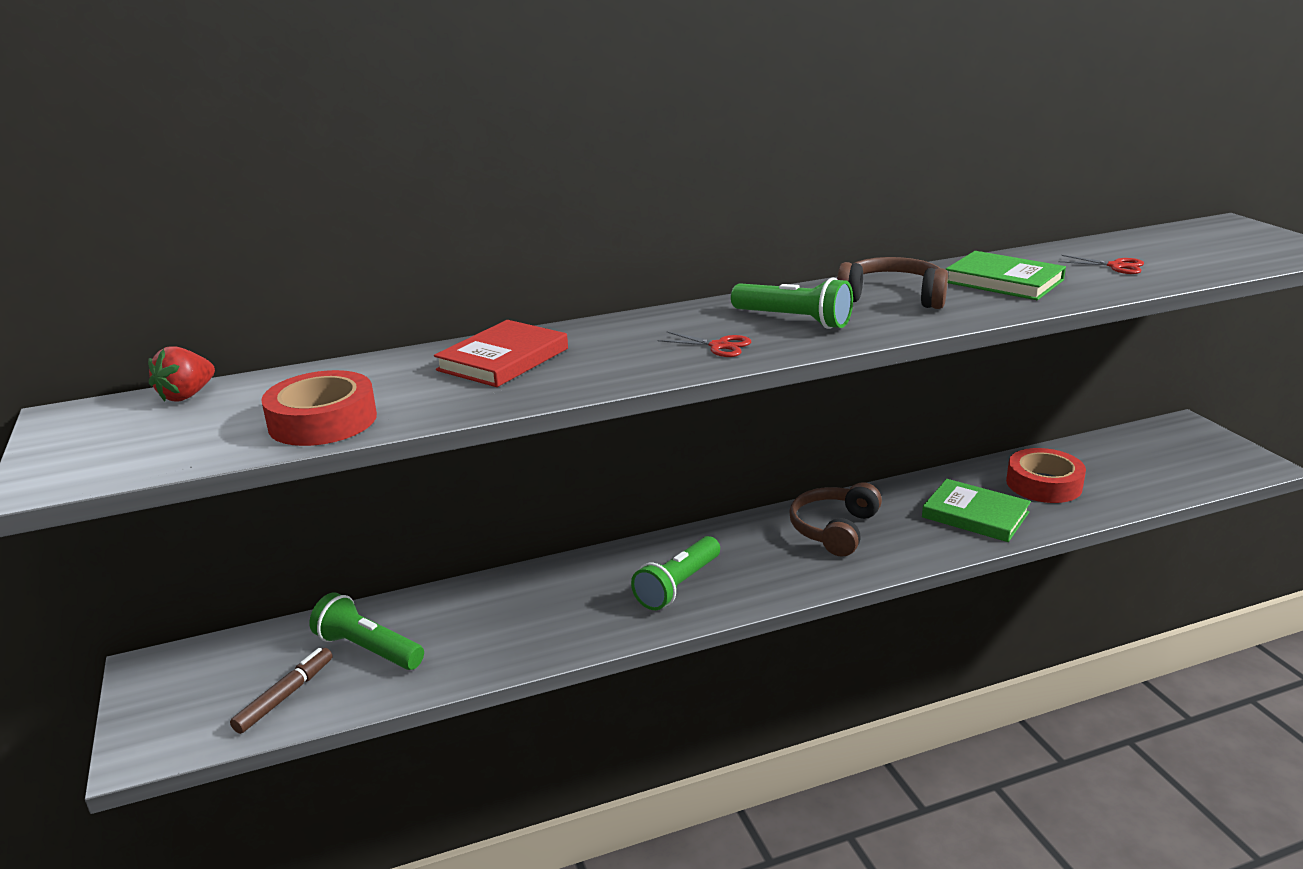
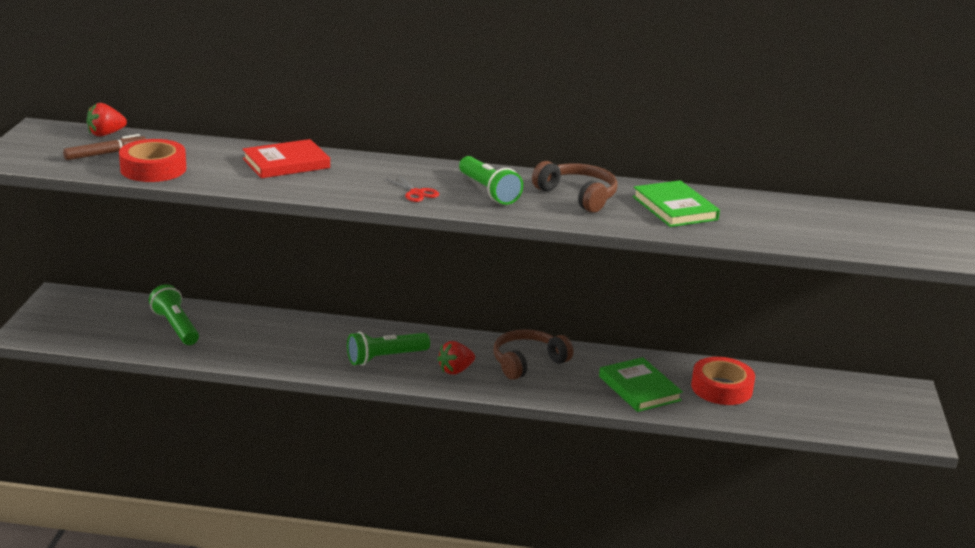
camera: 25 degrees right, 0 degrees up
brown marker [230,648,332,734] -> brown marker moved to [63,134,146,160]
red scissors [1058,255,1144,274] -> none
none -> red strawberry [437,341,475,375]

